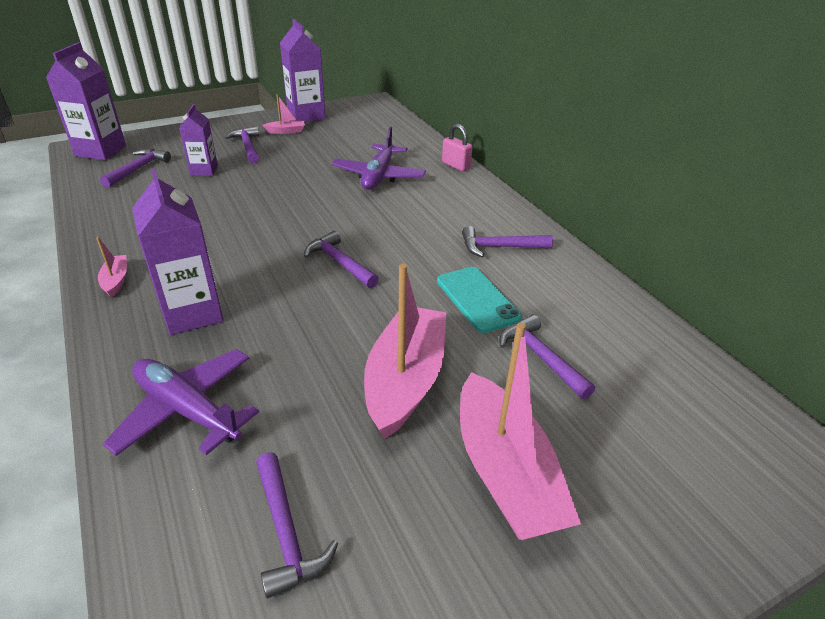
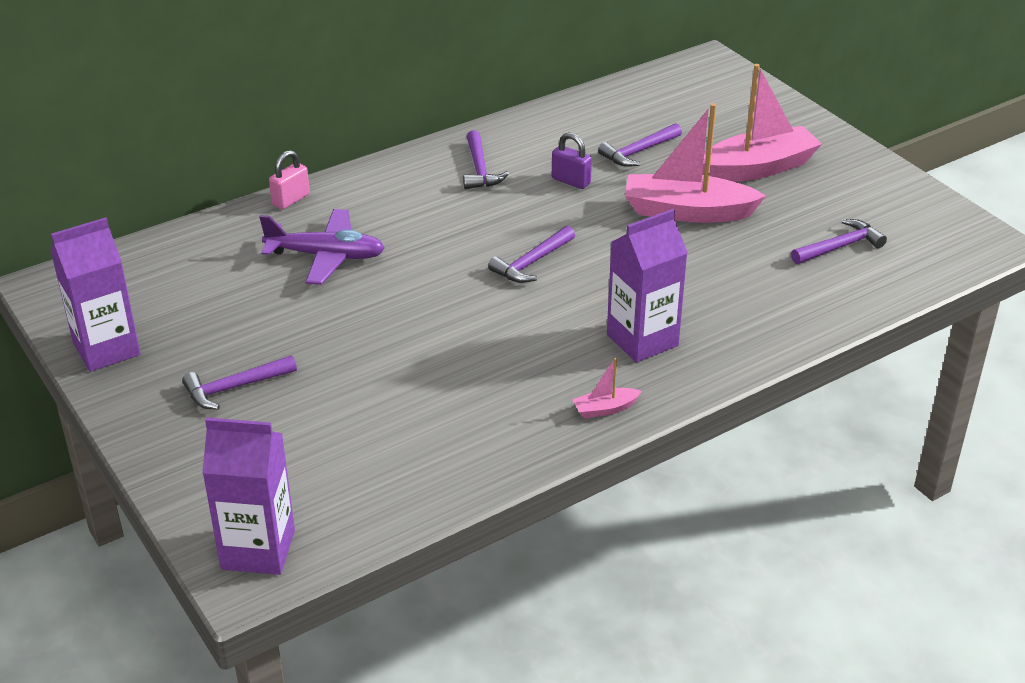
camera: 95 degrees left, 0 degrees up
purple hammer [100,148,171,188] -> none
purple plane [103,349,259,456] -> none
purple carton [179,104,218,176] -> none
pink boat [263,94,305,134] -> none
turquoise phone [437,267,522,333] -> purple padlock [552,132,592,189]

